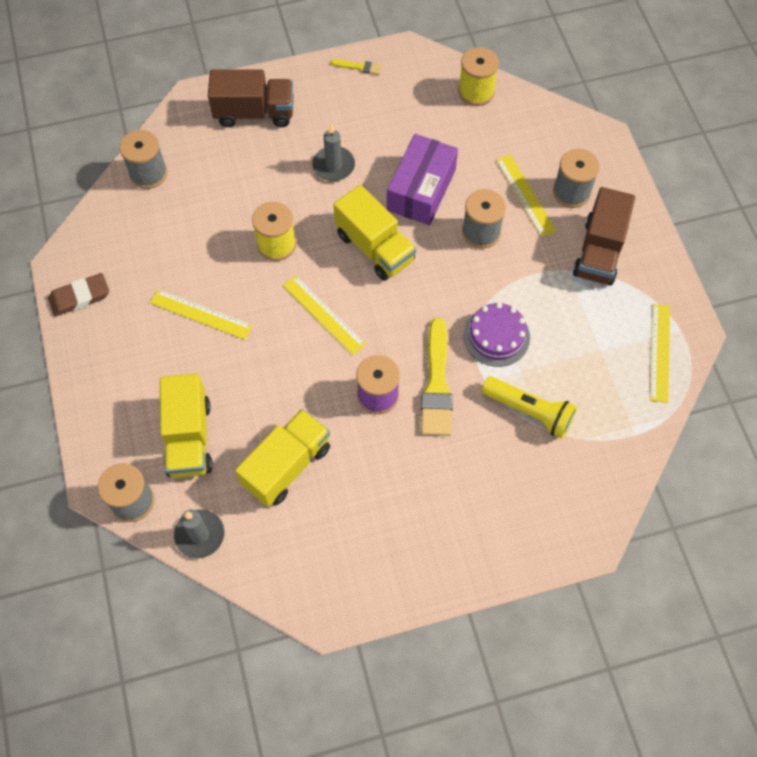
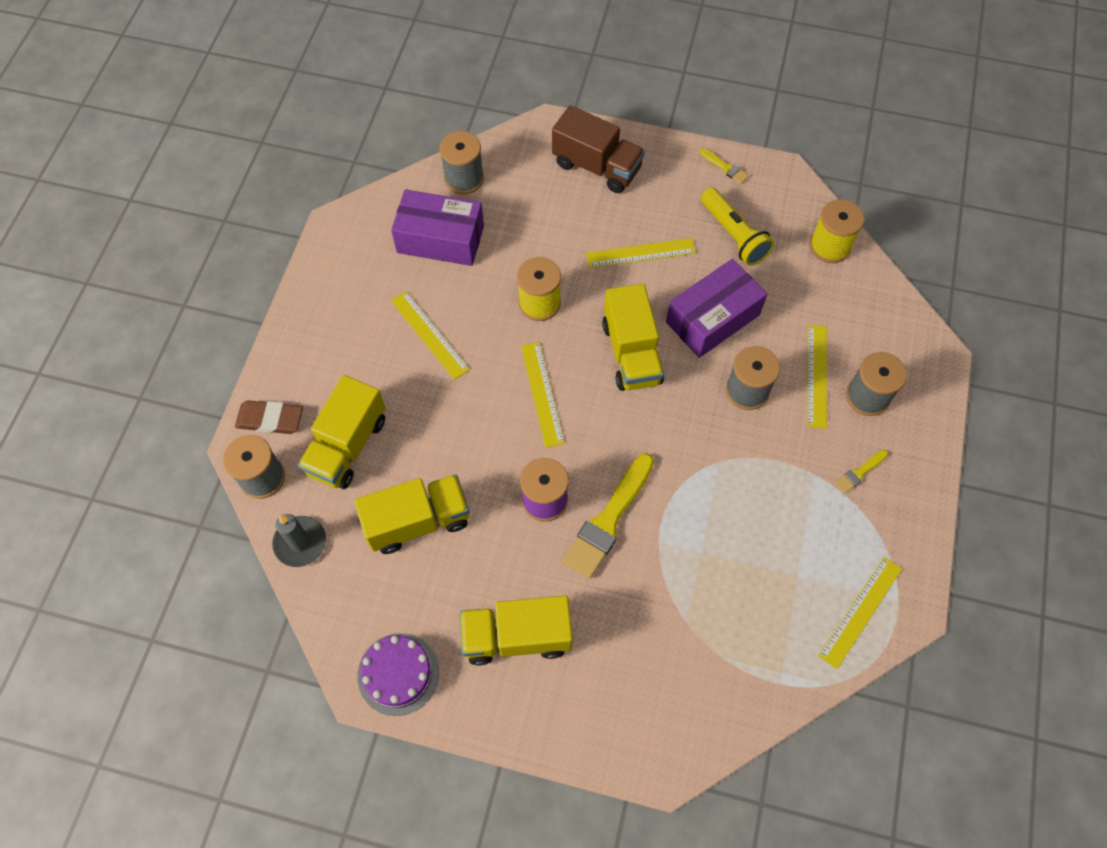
camera: 30 degrees right, 0 degrees up
brown eraser [48,273,109,317] -> brown eraser moved to [235,400,303,434]
grey candle [312,124,355,181] -> yellow ruler [586,238,696,268]
purple cake [463,302,530,367] -> purple cake moved to [357,633,439,716]
yellow flashlight [481,376,577,438] -> yellow flashlight moved to [701,187,775,266]
brown truck [573,187,635,286] -> yellow brush [835,450,888,494]
none -> purple box [391,189,484,266]
none -> yellow truck [459,596,573,666]

